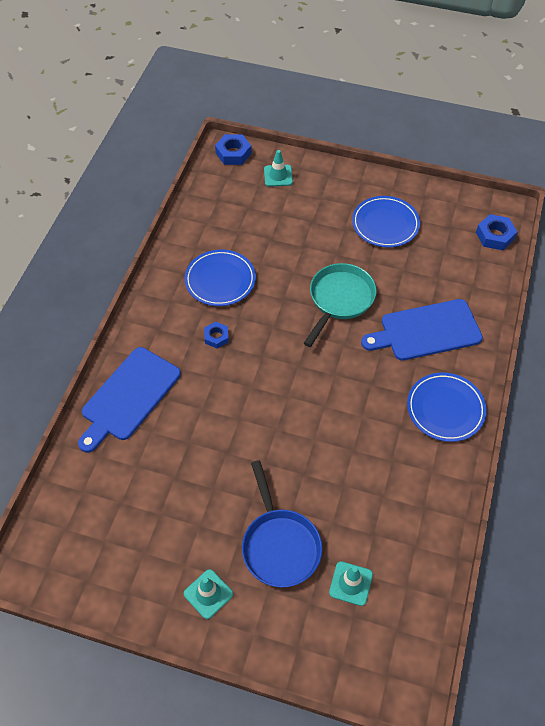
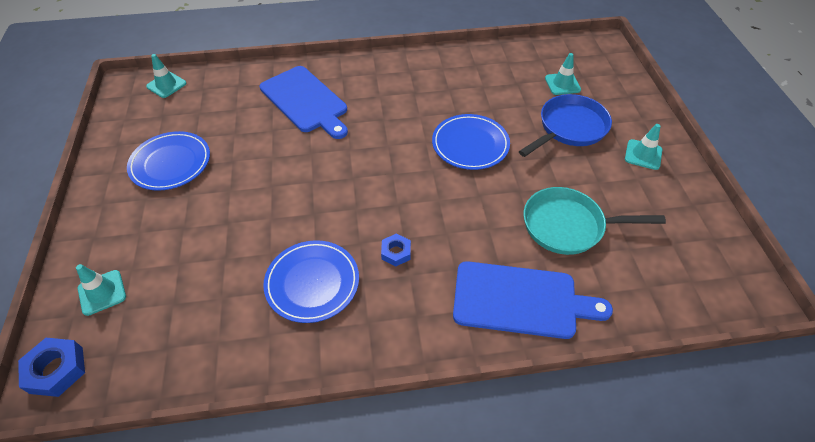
camera: 115 degrees left, 5 degrees down
turquoise pan [304,263,376,347] -> turquoise pan moved to [524,187,666,255]
blue plate [407,373,487,442] -> blue plate moved to [432,114,510,170]
blue nut [476,214,517,250] -> turquoise traffic cone [146,54,187,98]

